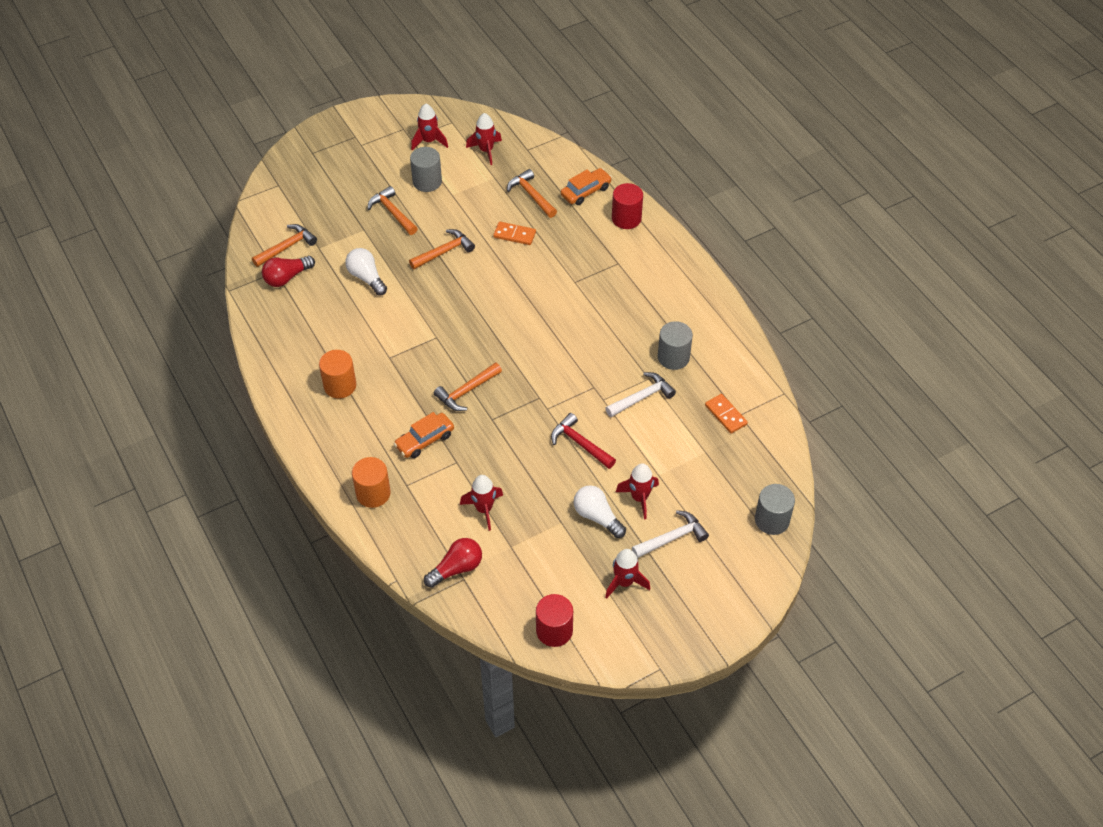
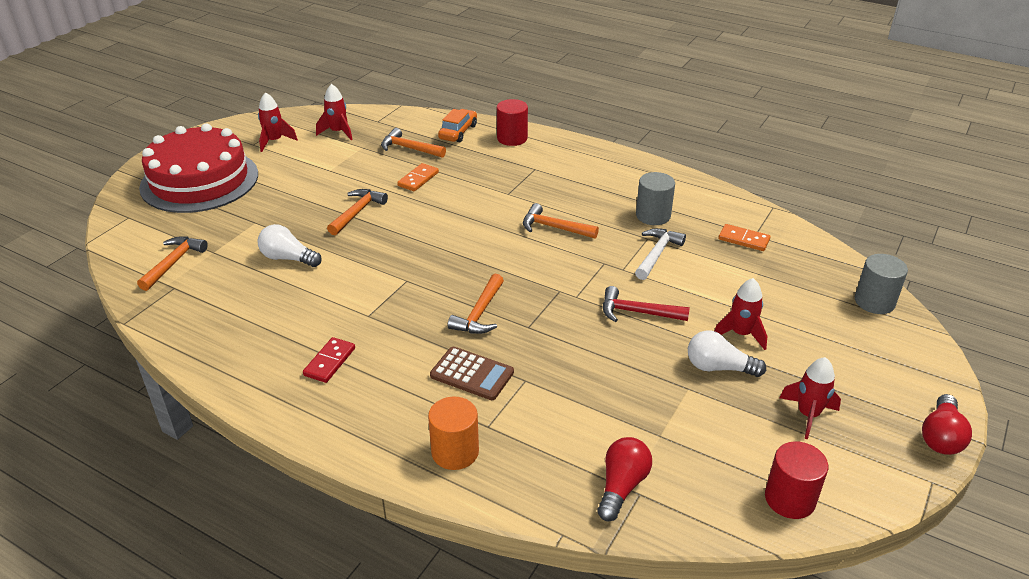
camera: 30 degrees left, 15 degrees down
red light bulb [262,256,315,287] -> red light bulb moved to [922,394,972,455]
orange cylinder [319,350,356,399] -> red domino [303,337,355,383]
orange hammer [368,186,418,235] -> orange hammer moved to [523,203,599,239]
orange car [394,412,454,458] -> brown calculator [430,347,514,400]
grey cylinder [410,147,442,192] -> none
red rocket [460,475,503,531] -> none
orange domino [493,222,536,245] -> orange domino turned 45 degrees counterclockwise [397,163,439,191]
white hammer [632,510,709,558] -> none
none -> red cake [139,123,258,213]

